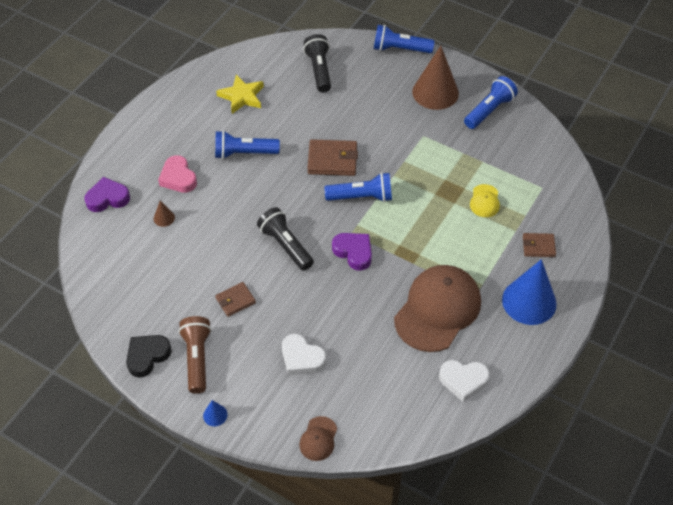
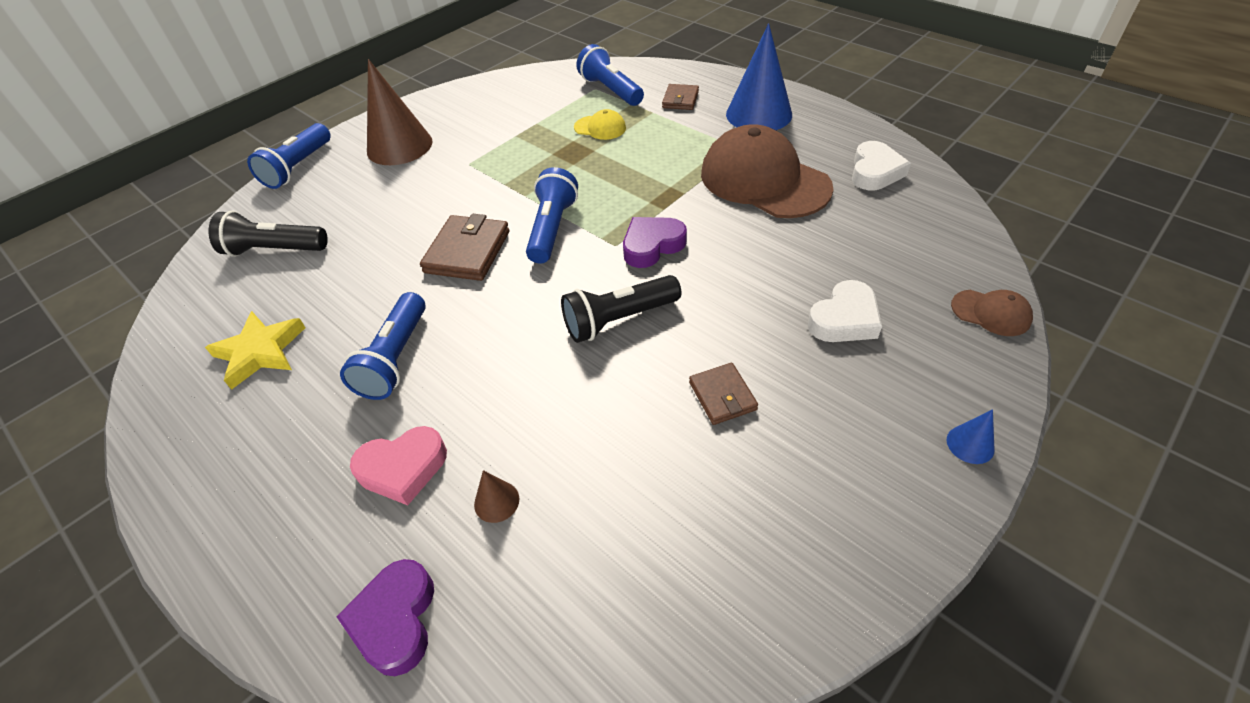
camera: 75 degrees left, 5 degrees down
black heart [126,335,172,378] -> none
brown flashlight [178,316,212,394] -> none
blue flashlight [464,76,518,129] -> blue flashlight moved to [576,44,644,106]

